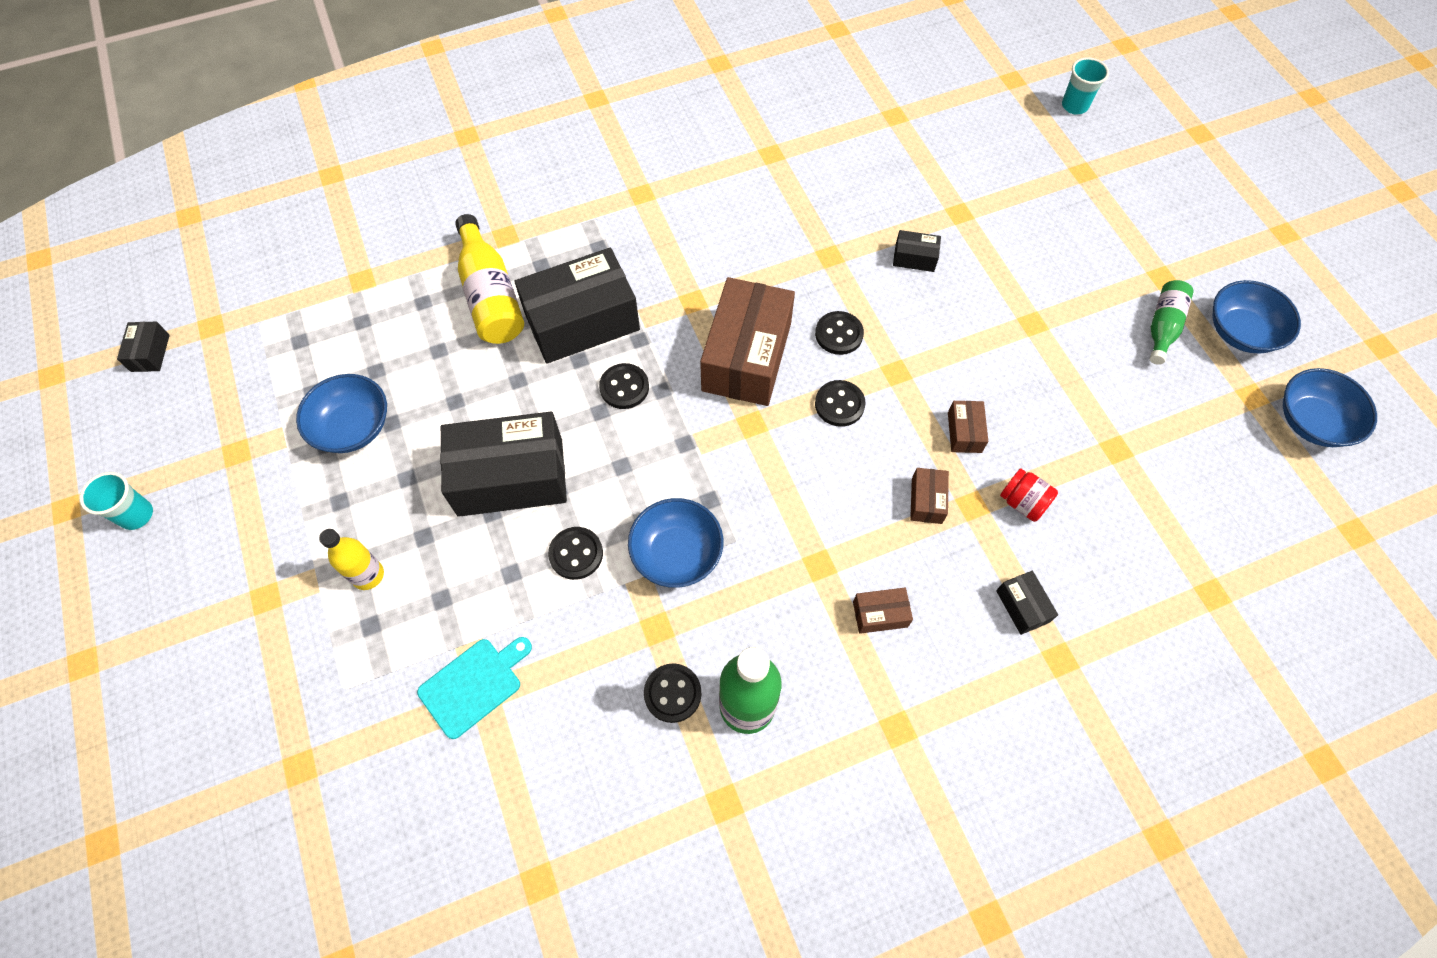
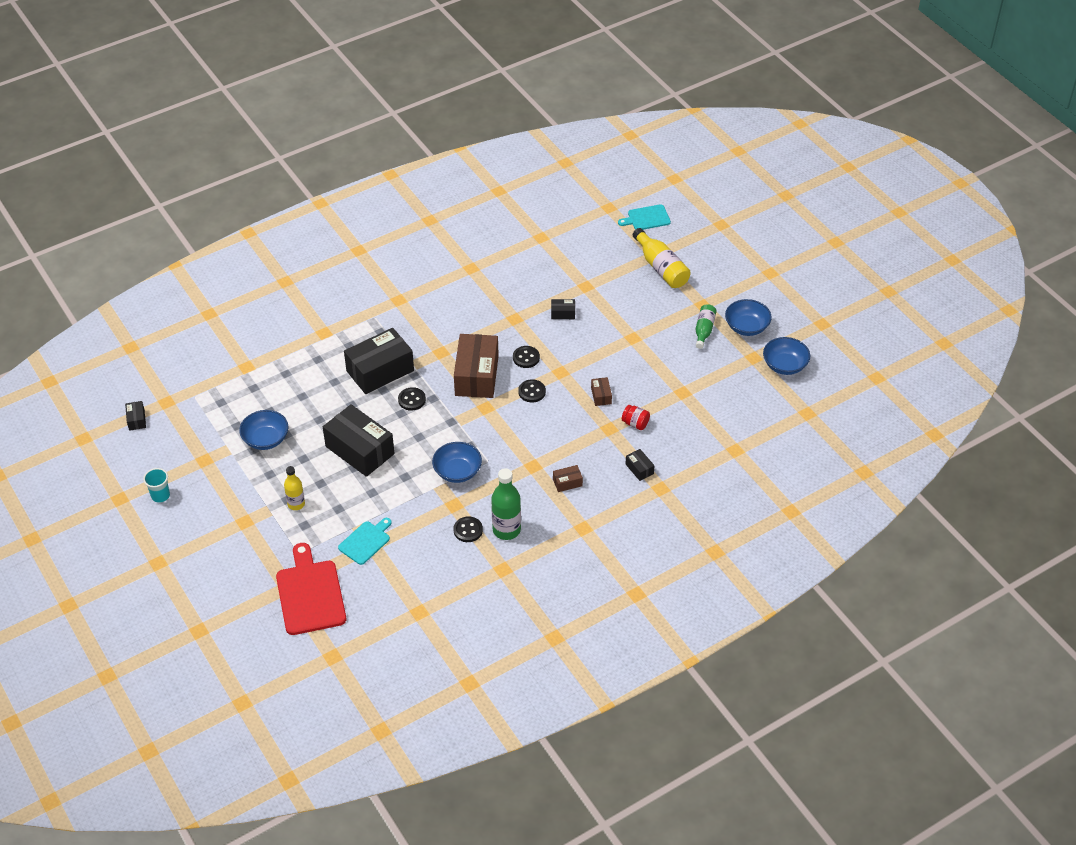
camera: 10 degrees left, 15 degrees down
black box [440,412,567,517] -> black box turned 60 degrees clockwise [323,404,395,477]
yellow bottle [455,214,524,344] -> yellow bottle moved to [633,228,691,288]
black button [548,527,603,580] -> none
brown box [910,468,949,524] -> none
turquoise cup [1062,57,1109,114] -> turquoise cutting board [618,204,671,230]
none -> red cutting board [276,543,346,635]

